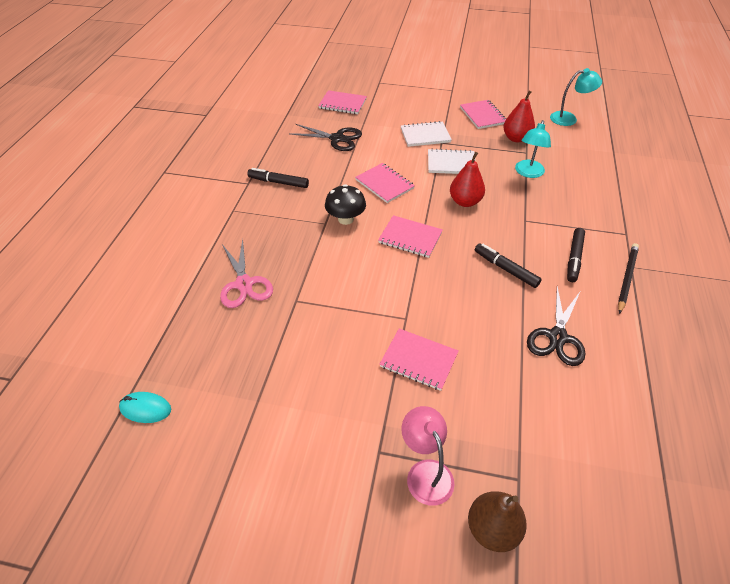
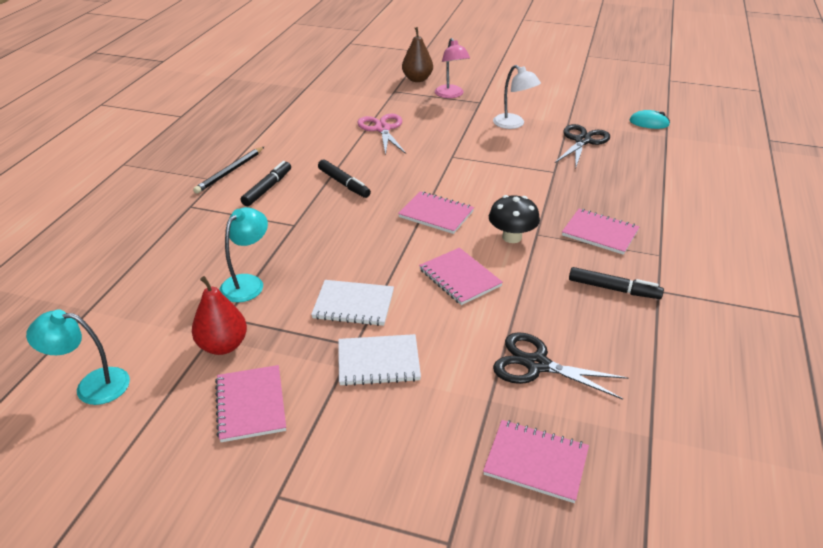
camera: 175 degrees left, 10 degrees down
pink scissors [220,239,273,308] -> pink scissors moved to [357,114,406,156]
pink notebook [380,329,459,391] -> pink notebook moved to [562,209,639,255]
red pear [450,152,485,207] -> none
black scissors [527,286,585,366] -> black scissors moved to [555,124,610,167]
none -> white lamp [493,65,541,129]

